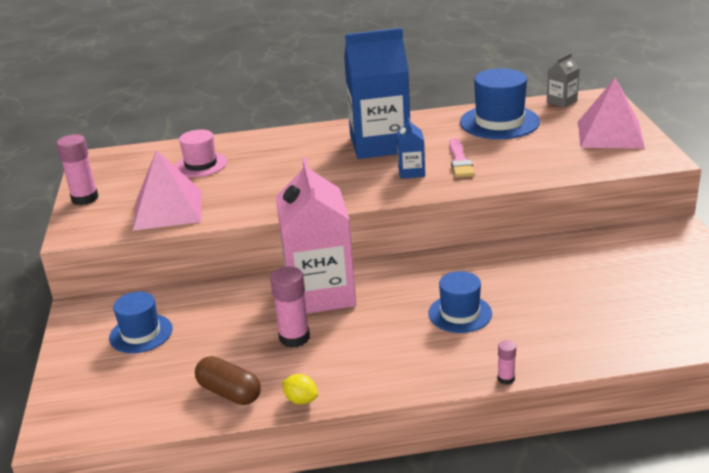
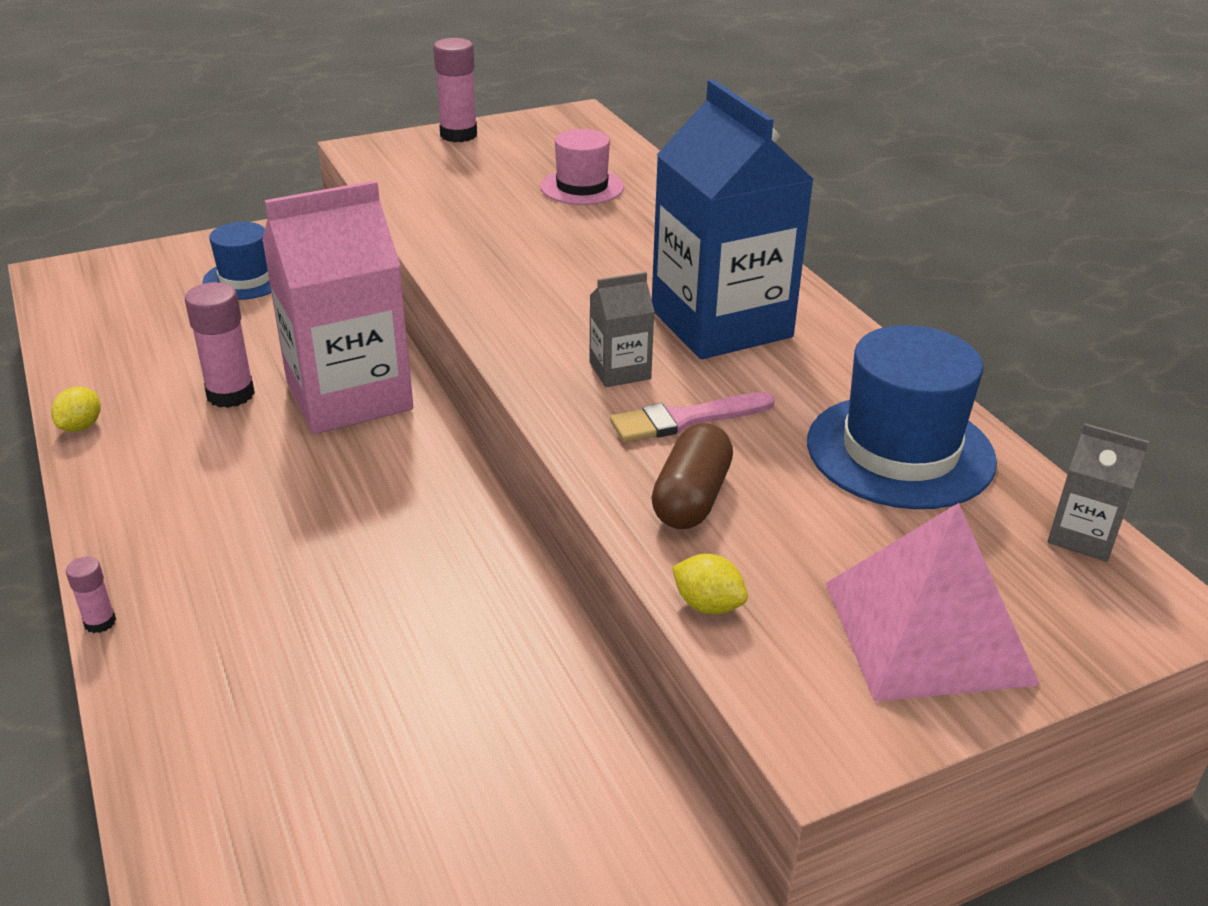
camera: 70 degrees right, 5 degrees up
pink pyramid [133,150,201,231] -> none
brown capsule [195,356,261,405] -> brown capsule moved to [651,423,733,529]
blue carton [397,117,425,179] -> grey carton [590,272,655,387]
blue hat [428,271,492,333] -> none
none -> yellow lemon [672,554,748,614]

